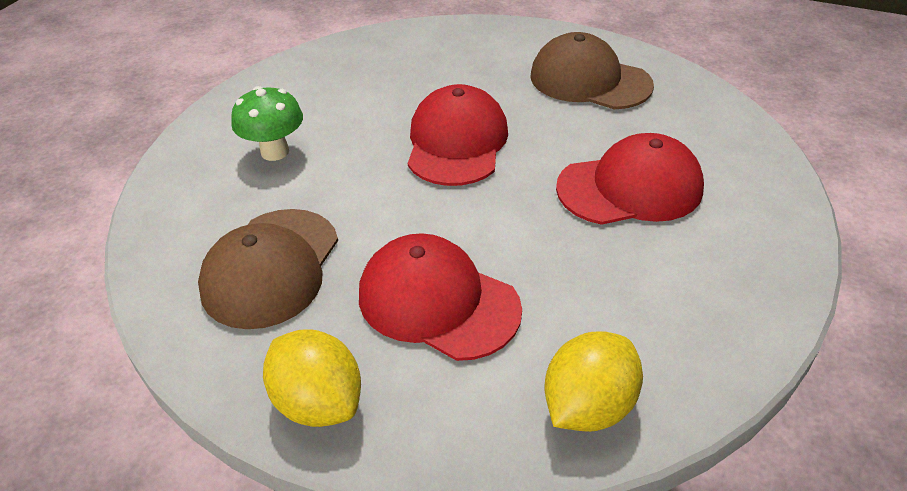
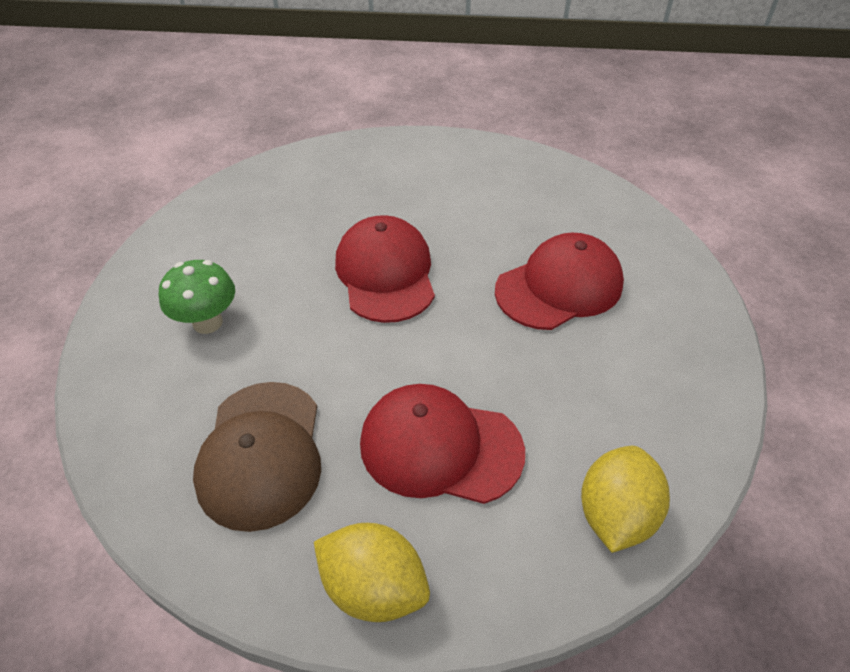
camera: 20 degrees left, 5 degrees up
brown cap [530,32,654,109] -> none

